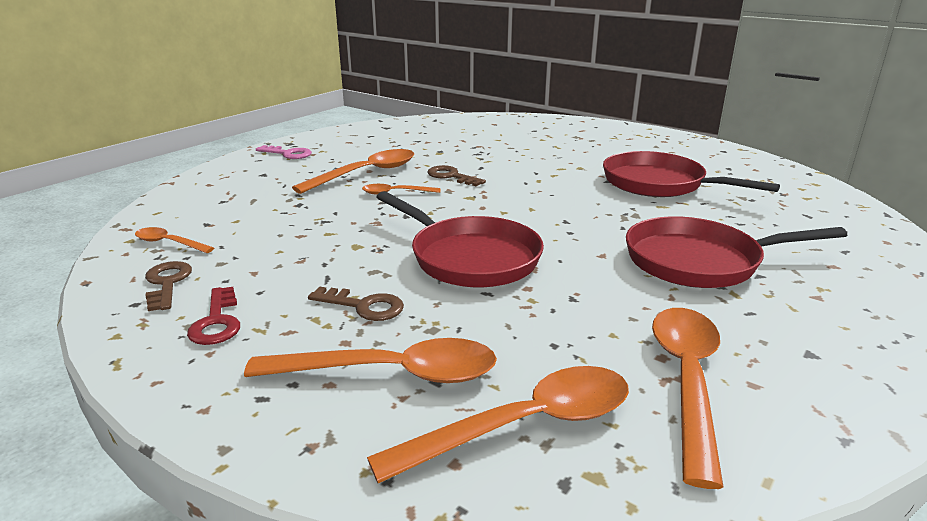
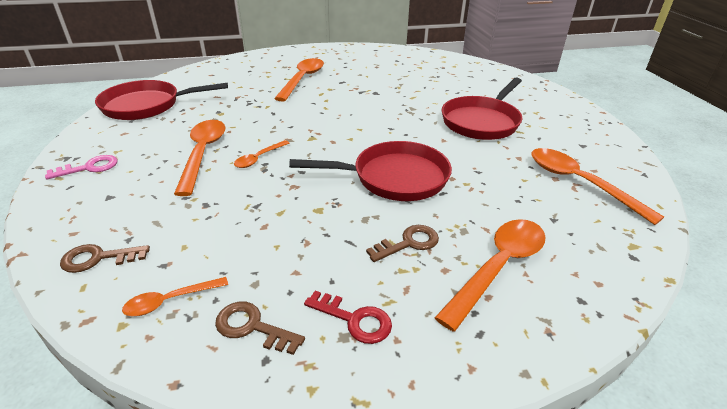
camera: 50 degrees left, 10 degrees up
orange spoon [367,366,629,483] -> orange spoon moved to [274,58,324,102]
brown key [428,165,486,186] -> brown key moved to [60,244,150,273]
red pan [603,151,780,197] -> red pan moved to [95,80,228,120]

